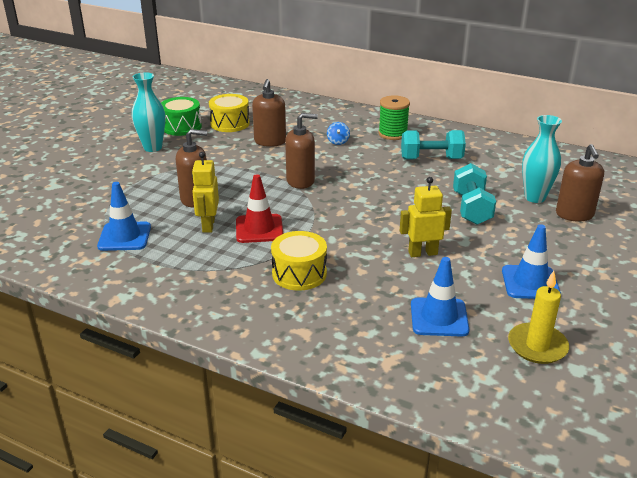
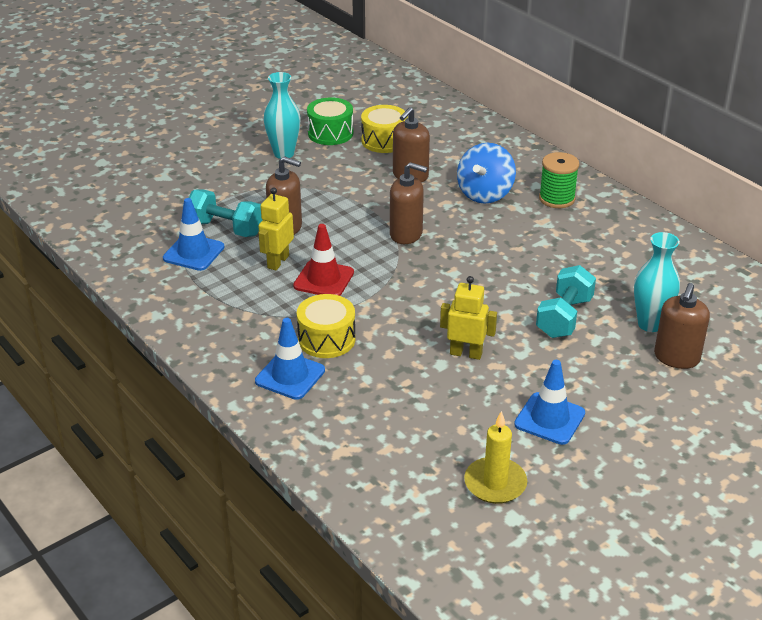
camera: 25 degrees right, 5 degrees up
blue spinning top [327,122,350,145] -> blue spinning top [457,143,516,204], size x2.17
turquoise dumbbell [401,130,466,159] -> turquoise dumbbell moved to [189,190,262,237]
blue traffic cone [411,257,469,337] -> blue traffic cone moved to [255,318,325,400]

